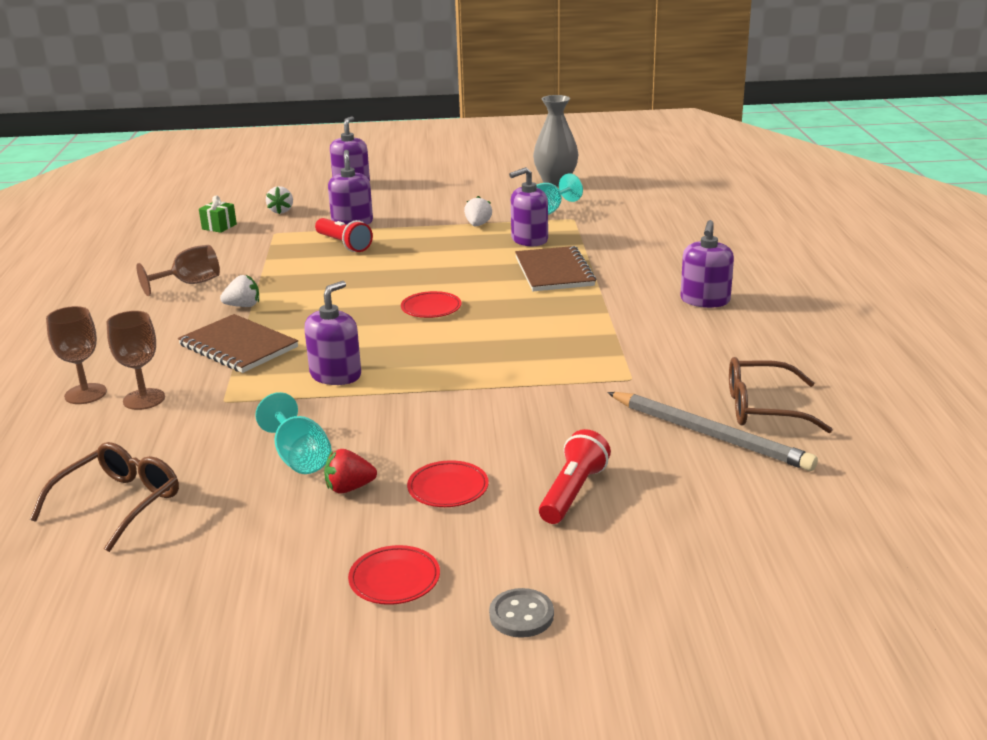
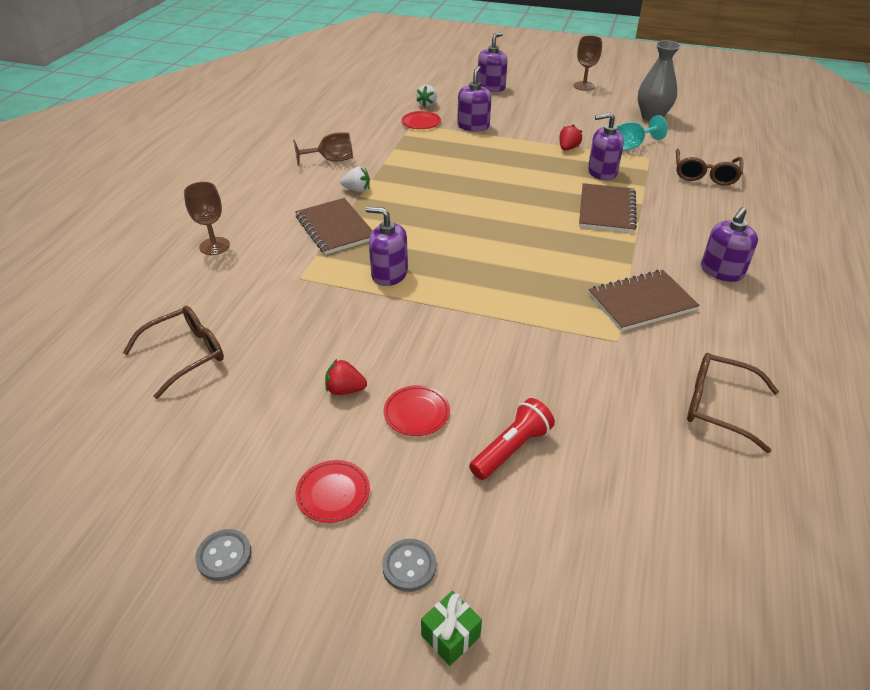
camera: 20 degrees right, 15 degrees up
brown goblet [106,311,165,410] -> brown goblet moved to [574,35,602,91]
green gift [199,195,237,233] -> green gift moved to [421,591,482,666]
turquoise goblet [255,392,331,474] -> none
purple soap dispenser [304,281,361,385] -> purple soap dispenser turned 120 degrees counterclockwise [366,207,408,286]
red flashlight [315,218,373,252] -> none
red plate [401,291,461,318] -> red plate moved to [401,111,441,129]
white strawberry [464,196,492,226] -> red strawberry [559,125,583,150]
grey pencil [607,392,818,471] -> none
none -> grey button [195,529,252,581]
none -> brown notebook [589,270,700,331]
none -> brown glasses [676,149,743,186]

